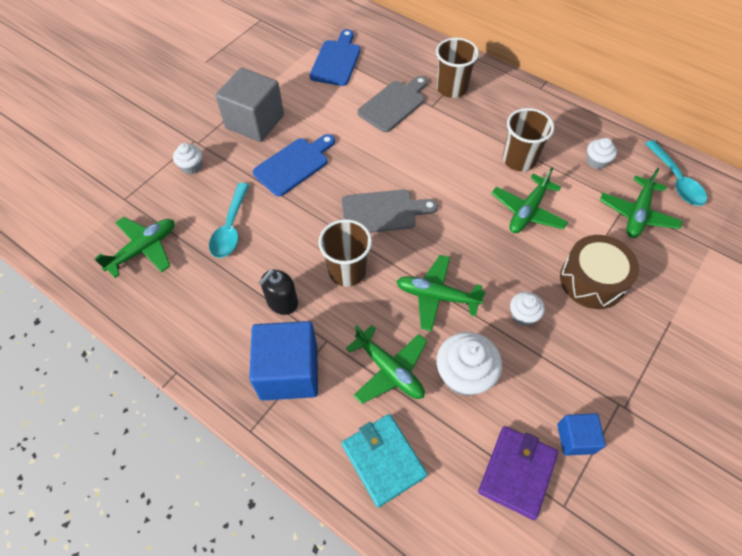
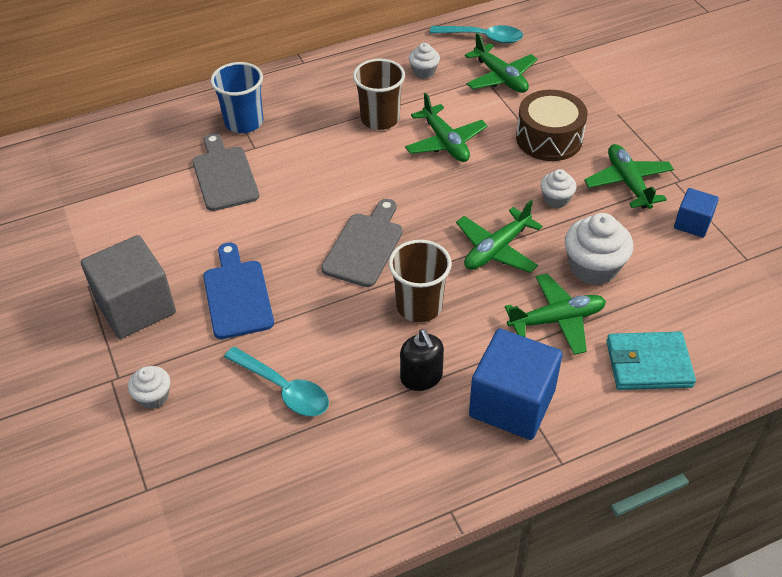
camera: 60 degrees left, 10 degrees down
green plane [95,217,175,278] -> green plane moved to [584,144,674,209]
blue cutting board [309,29,361,86] -> none
brown cup [436,38,479,98] -> blue cup [211,62,263,133]
purple wallet [478,426,558,520] -> none

